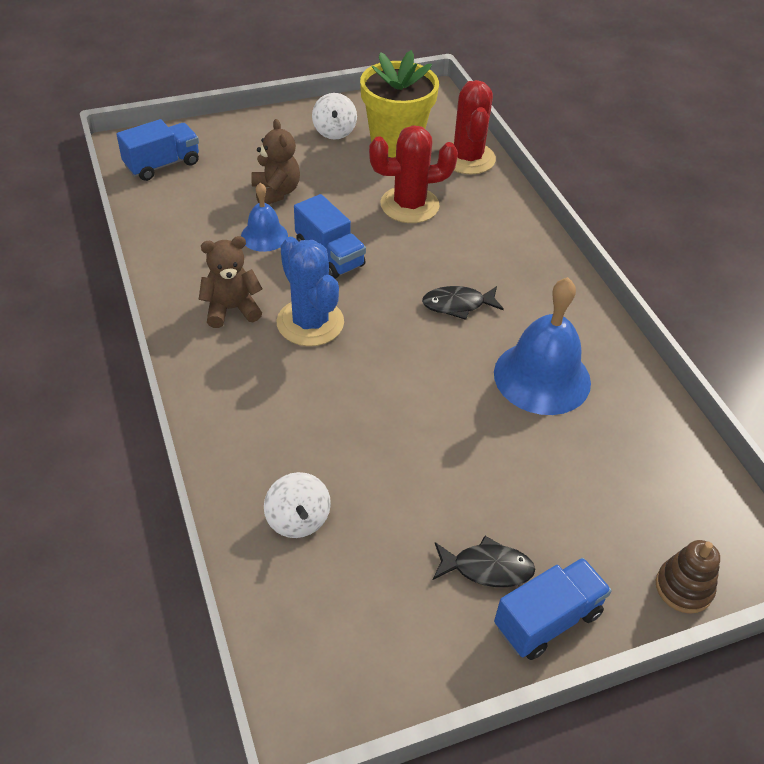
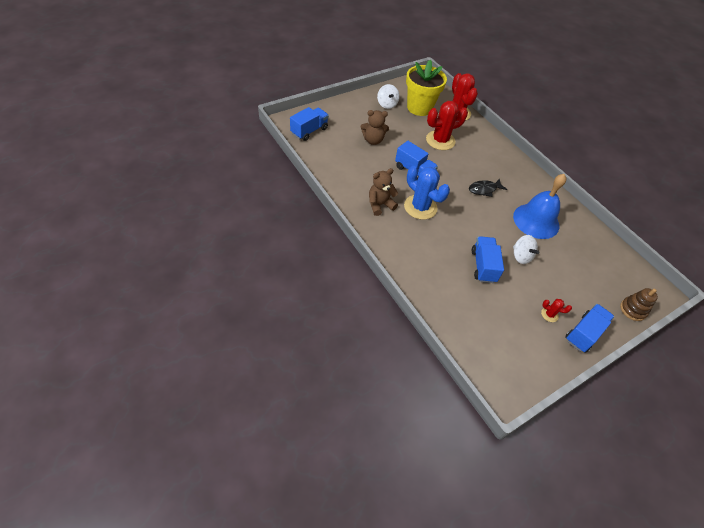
camera: 15 degrees left, 5 degrees up
blue bell [241,183,288,252] -> none
brown teddy bear [251,119,300,204] -> brown teddy bear turned 120 degrees clockwise [361,110,389,145]
white spinning top [264,472,331,538] -> white spinning top moved to [513,235,540,264]
black fish [433,536,535,587] -> red cactus [541,299,572,322]
none -> blue truck [472,236,504,283]

